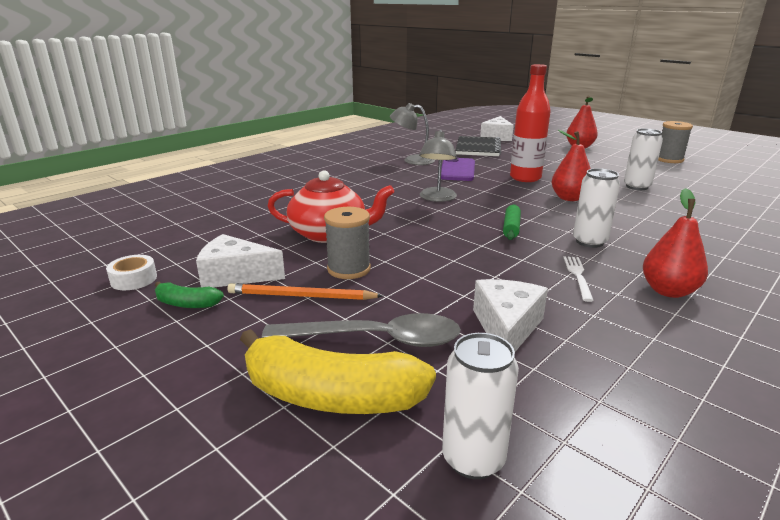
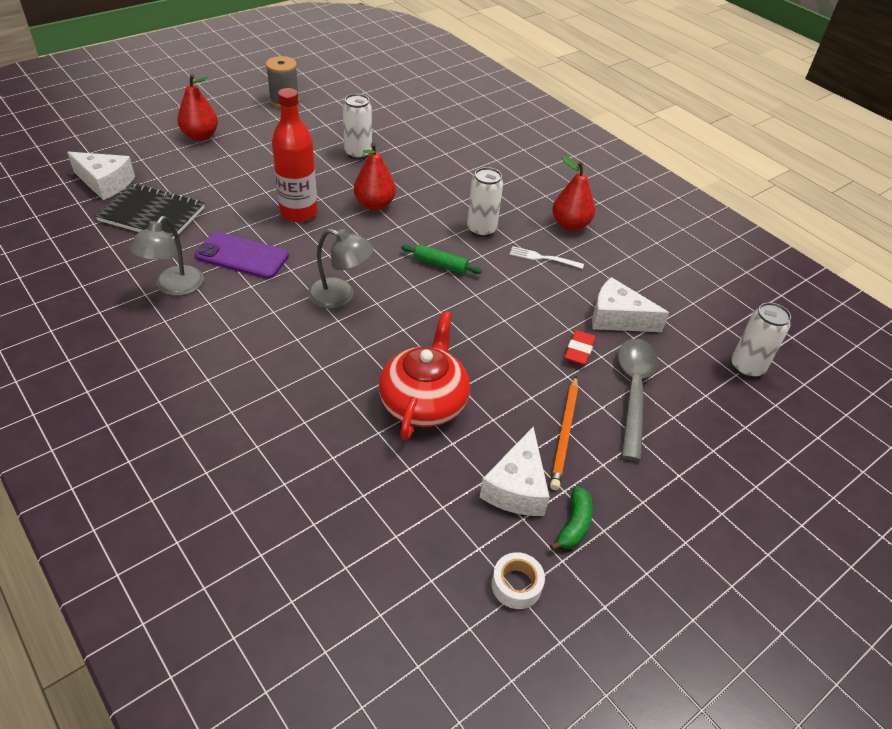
camera: 85 degrees left, 20 degrees up
yellow banana [240,329,436,414] -> none
grey spool [324,207,371,279] -> none
none -> red eraser [564,330,596,365]

